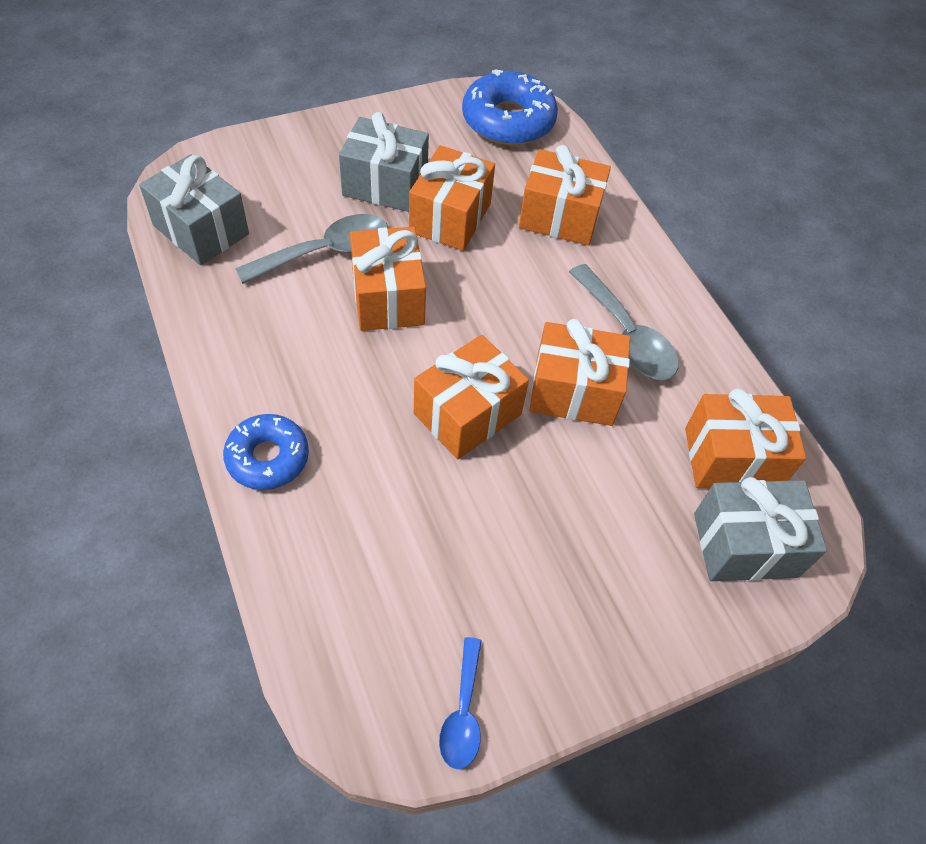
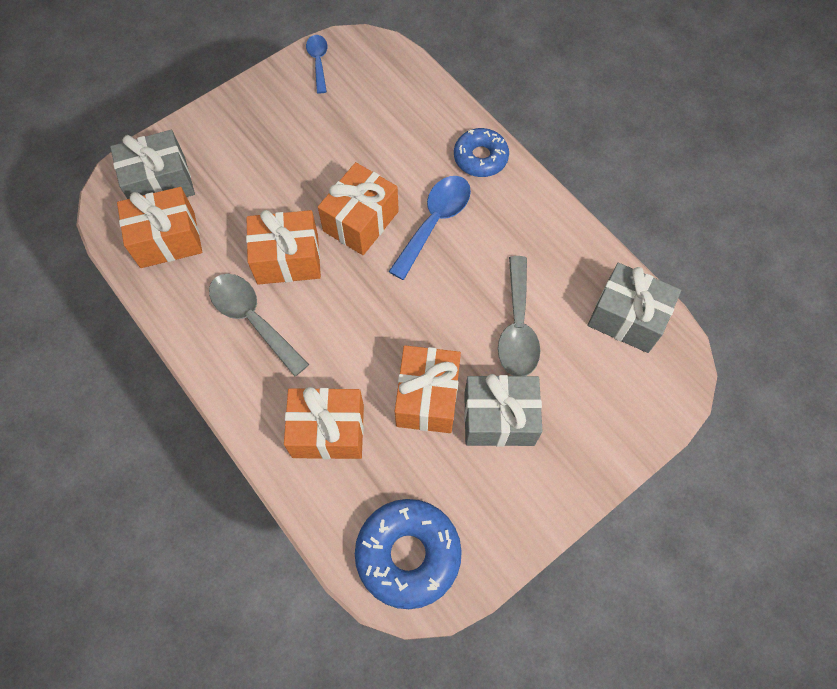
camera: 170 degrees right, 10 degrees up
grey spoon [235,214,388,284] -> grey spoon turned 45 degrees counterclockwise [498,256,540,376]
orange gift [350,227,426,331] -> none
none -> blue spoon [388,176,471,280]

